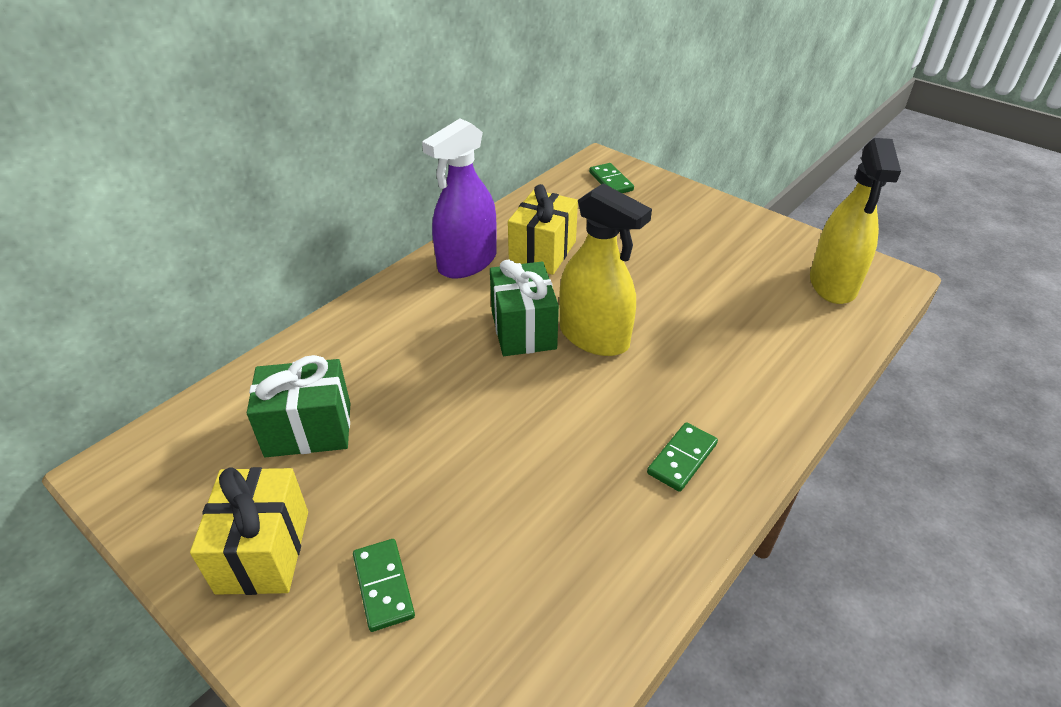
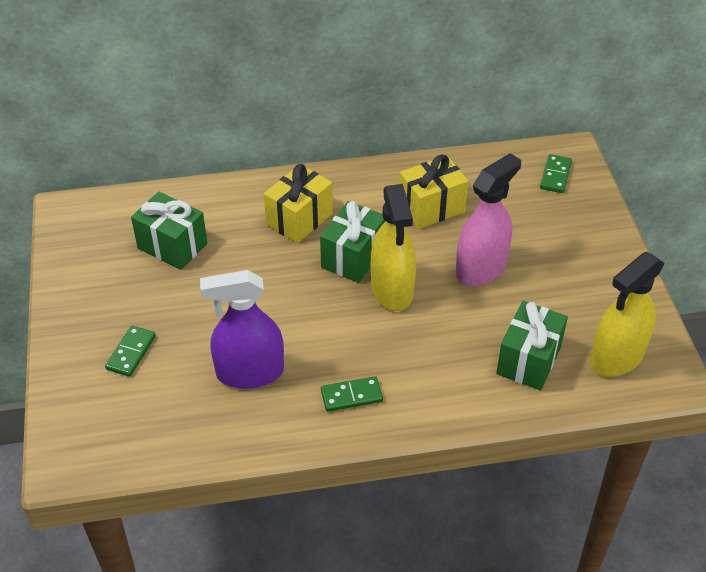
camera: 40 degrees right, 5 degrees up
yellow gift [190,467,308,595] -> yellow gift moved to [264,164,333,243]
purple spray bottle [422,118,497,278] -> purple spray bottle moved to [200,270,284,389]
none -> pink spray bottle [456,153,521,286]
none -> green gift [496,301,568,390]

